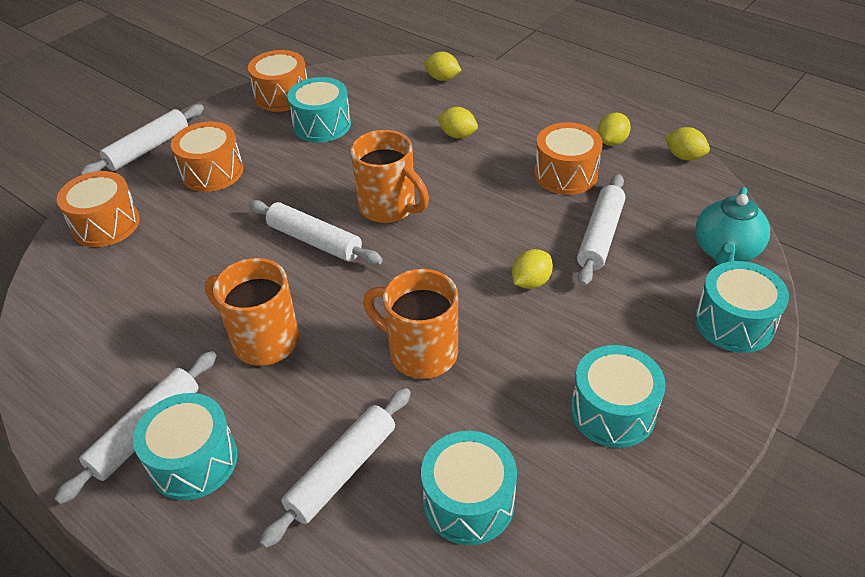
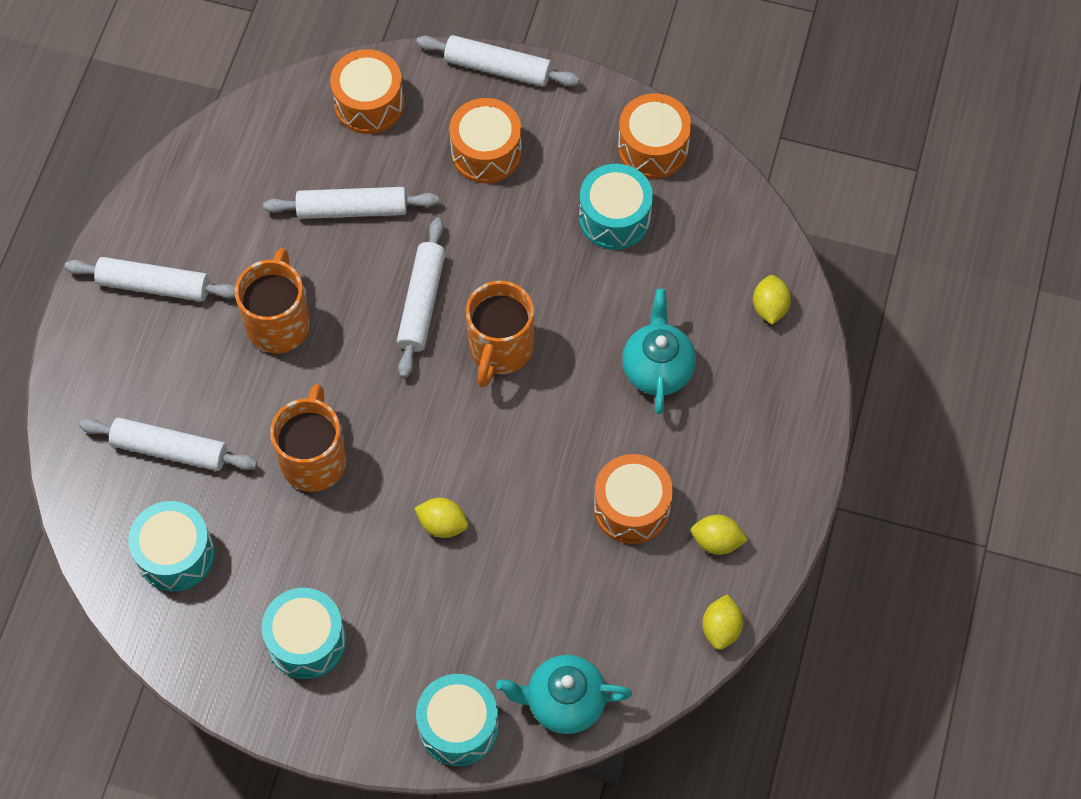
camera: 65 degrees right, 20 degrees up
turquoise drum [133,393,237,500] -> none
yellow lemon [437,107,478,138] -> turquoise teapot [622,289,696,414]
white rolling pin [577,174,626,286] -> white rolling pin moved to [263,187,439,219]

